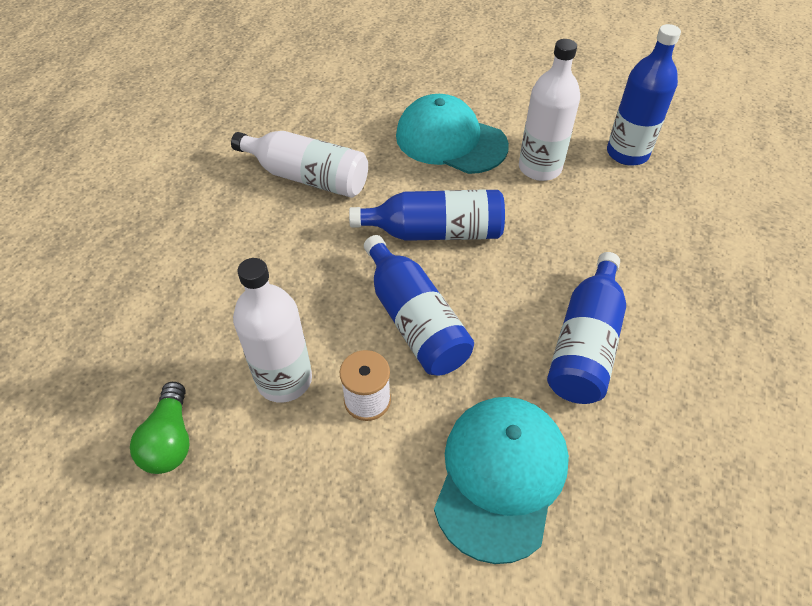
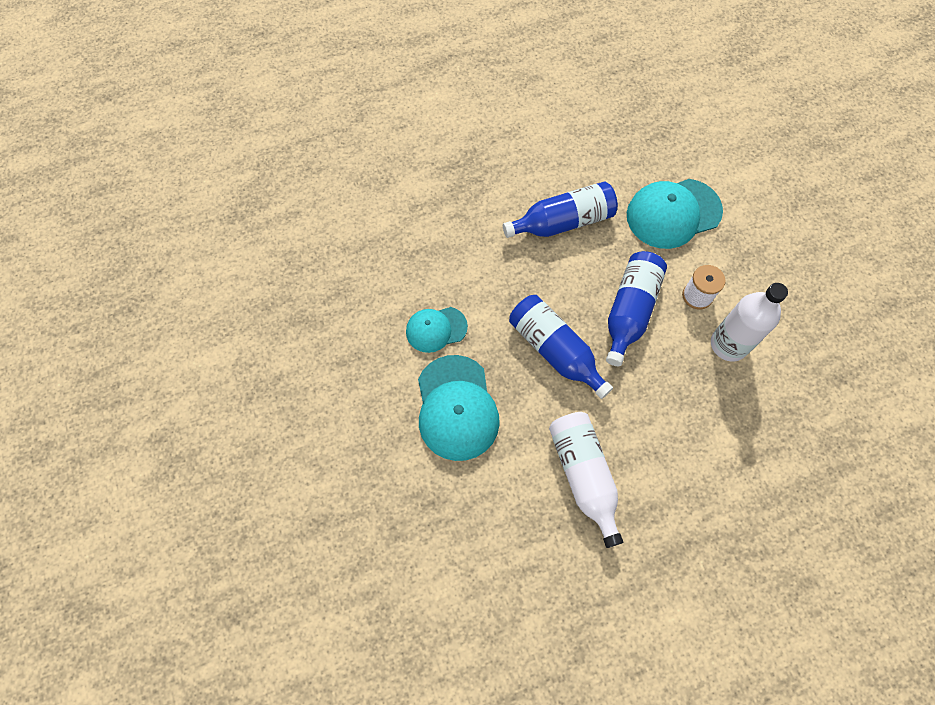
camera: 130 degrees left, 15 degrees up
green light bulb [130,382,190,474] -> none
white bottle [519,39,580,181] -> turquoise cap [406,307,468,353]
blue bottle [607,24,681,166] -> none

